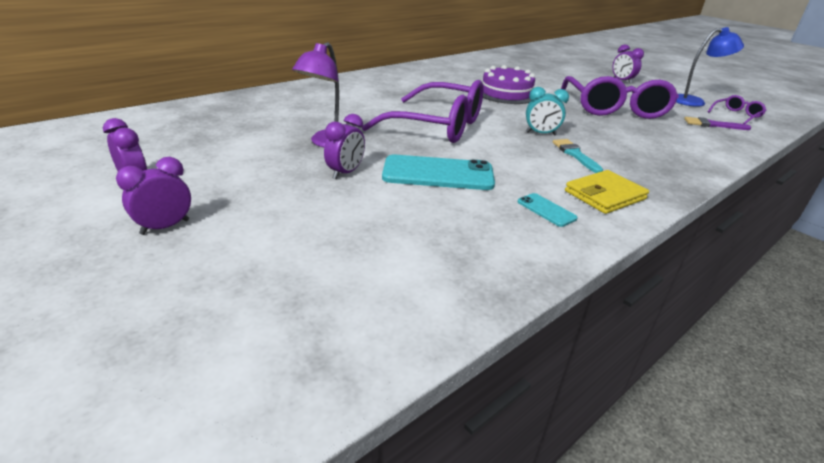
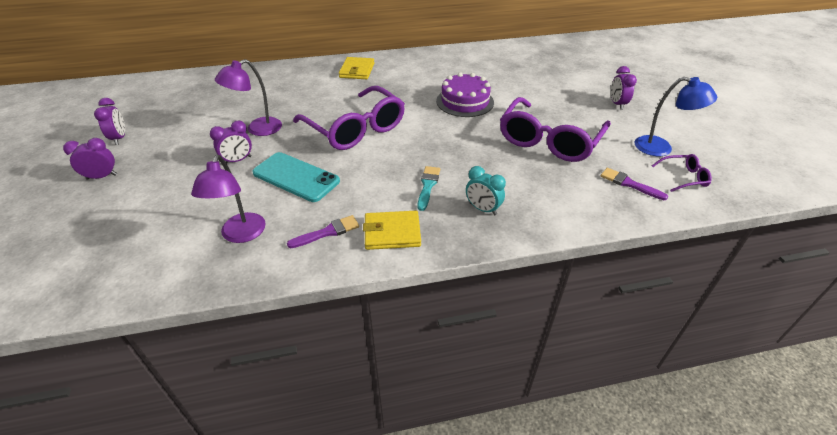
camera: 30 degrees right, 10 degrees up
turquoise phone [518,193,578,227] -> purple brush [287,215,359,248]
turquoise clock [526,87,569,136] -> turquoise clock moved to [466,166,506,215]
none -> purple lamp [191,155,266,243]
none -> yellow wallet [339,57,375,79]

